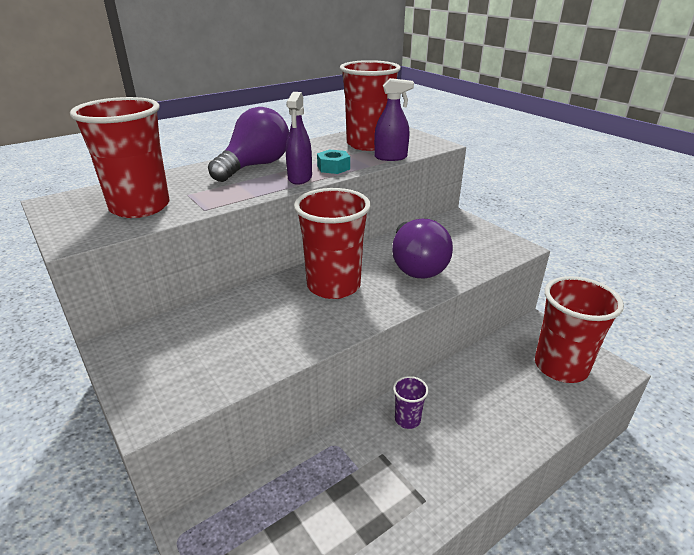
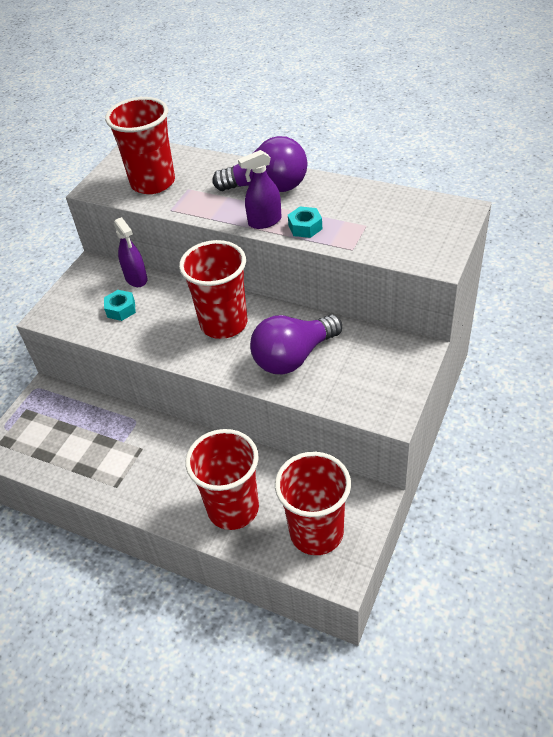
camera: 65 degrees right, 15 degrees up
red cup [340,60,401,151] -> red cup moved to [185,429,259,530]
purple spray bottle [374,78,414,161] -> purple spray bottle moved to [114,217,148,287]
purple cup [393,376,428,429] -> none
none -> turquoise nut [104,290,136,321]

